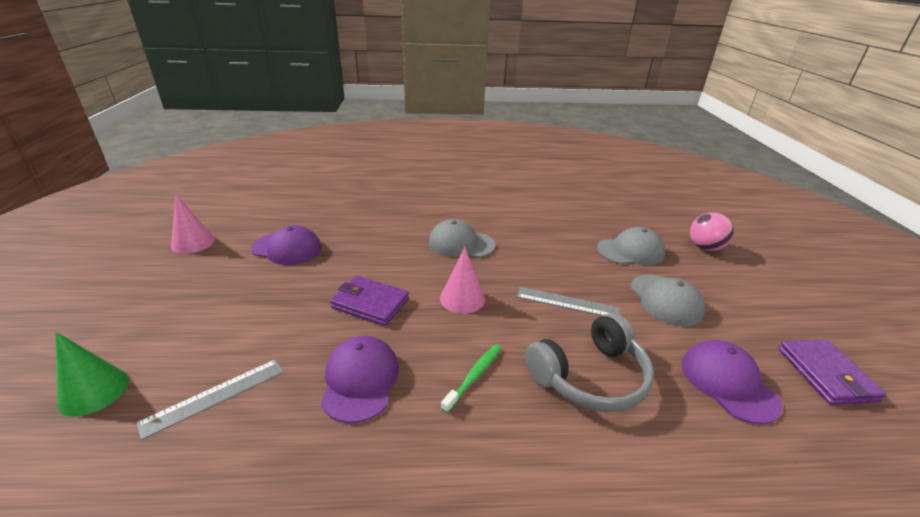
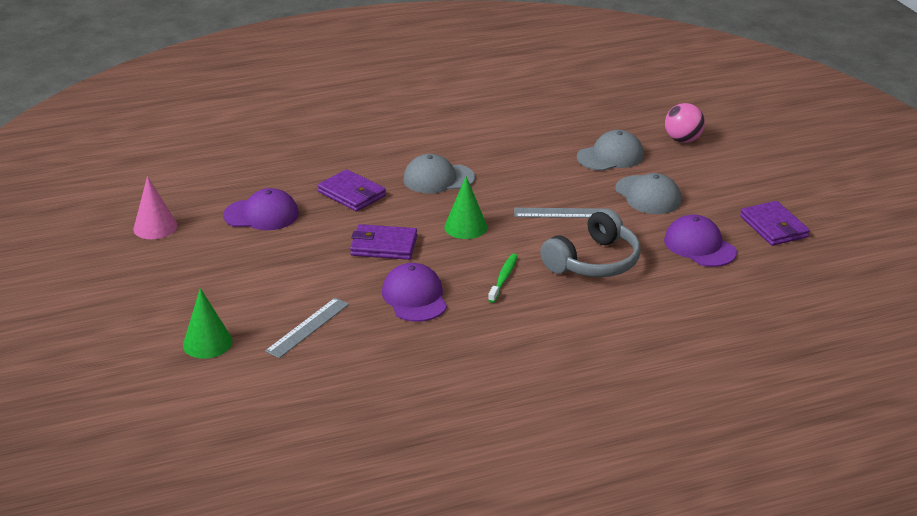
camera: 15 degrees left, 0 degrees up
pink cone [440,247,485,314] -> green cone [444,176,487,239]
none -> purple wallet [317,169,386,212]

